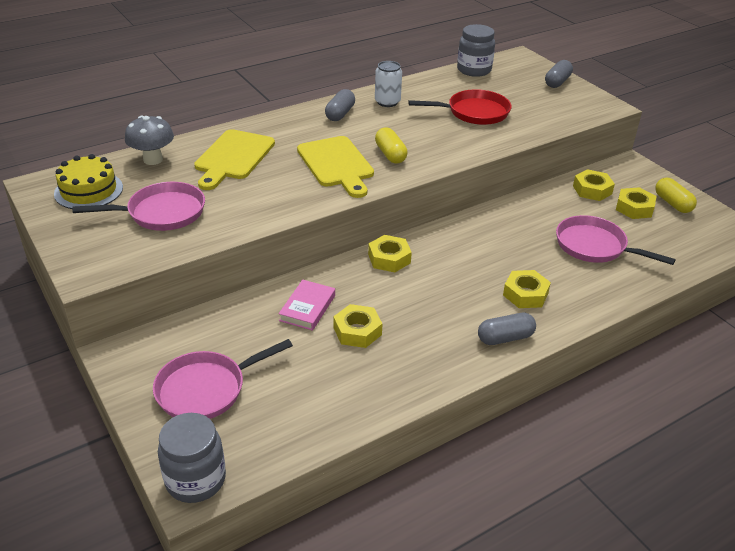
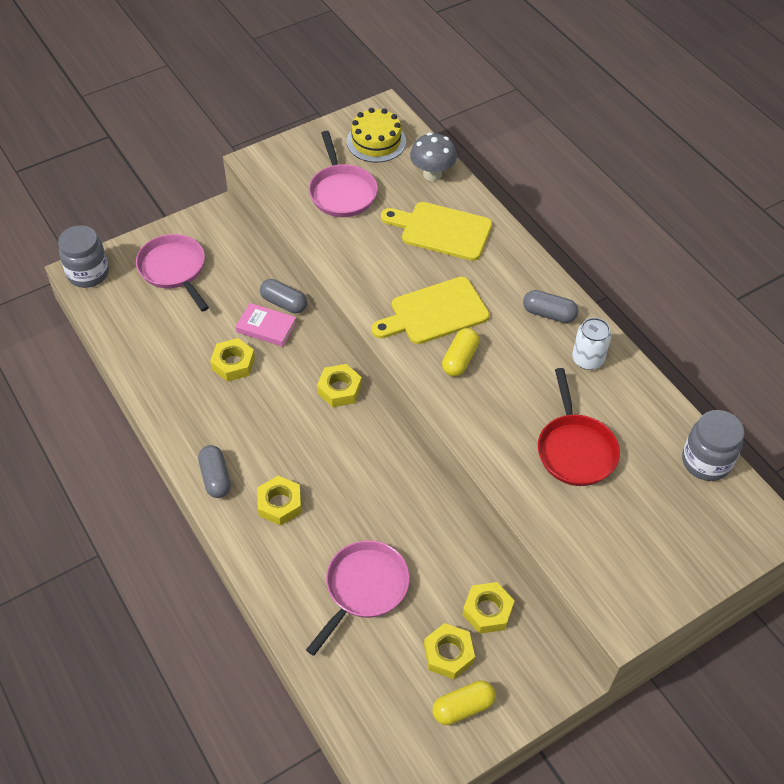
camera: 90 degrees right, 15 degrees up
yellow capsule [375,128,408,164] -> yellow capsule turned 45 degrees counterclockwise [442,328,480,377]
grey capsule [545,60,573,88] -> grey capsule moved to [260,279,307,313]

